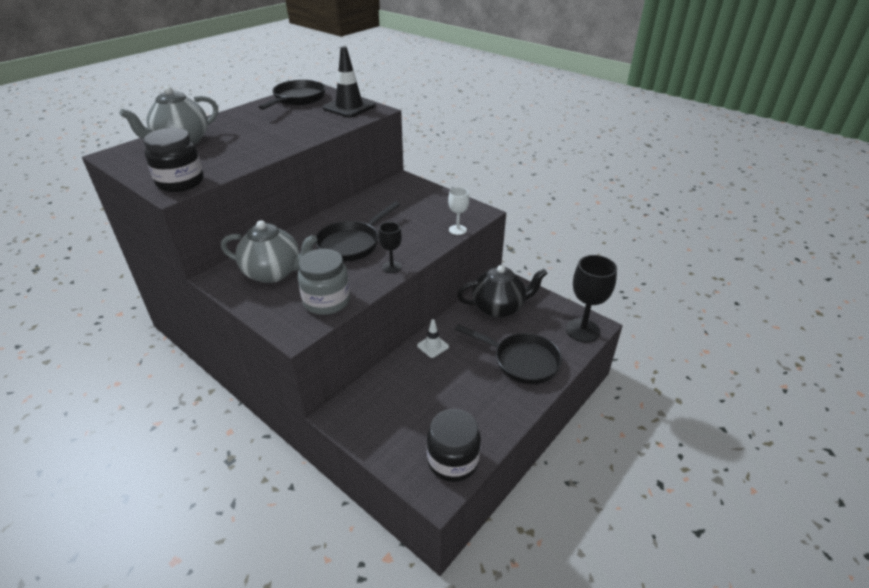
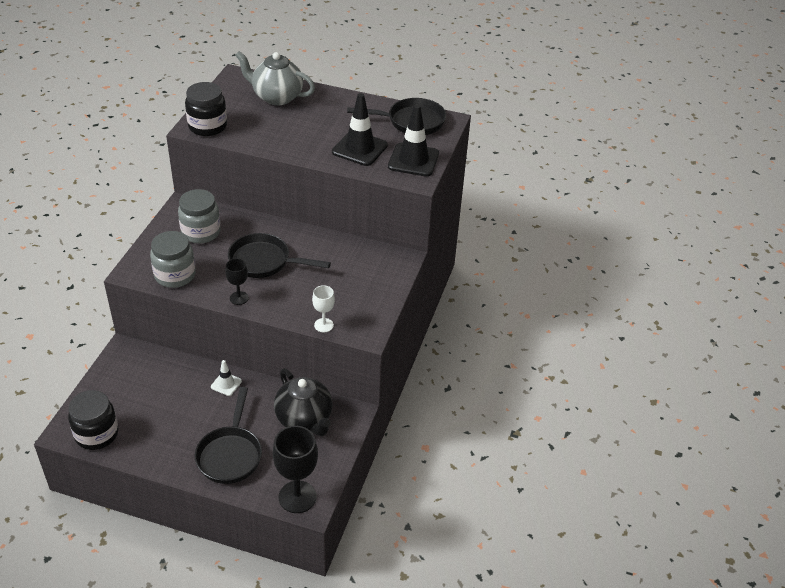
camera: 65 degrees right, 5 degrees up
grey teapot [221,220,317,283] -> grey jar [178,189,221,244]
none -> black traffic cone [332,93,388,166]

